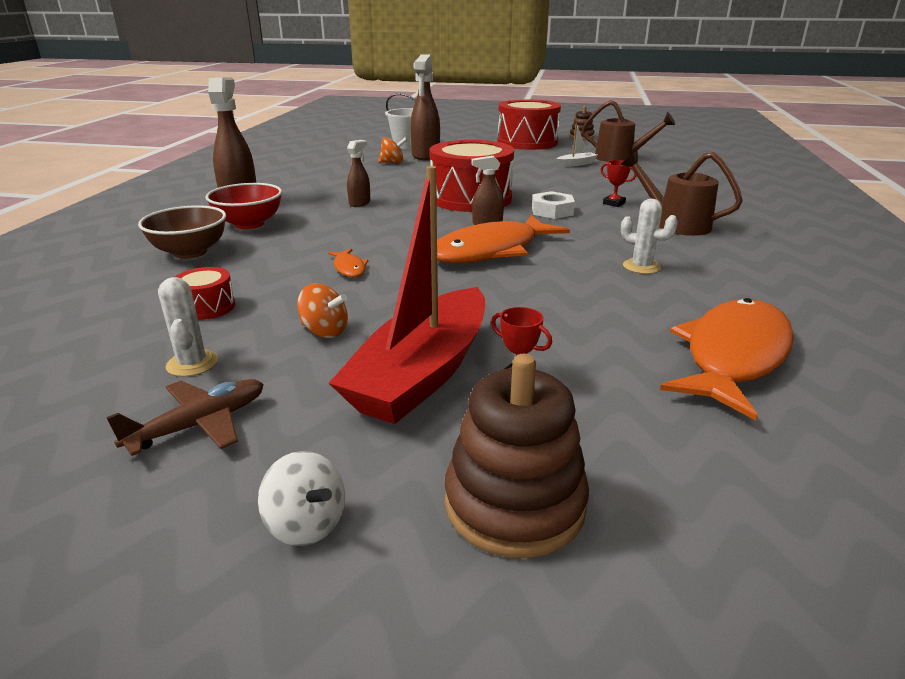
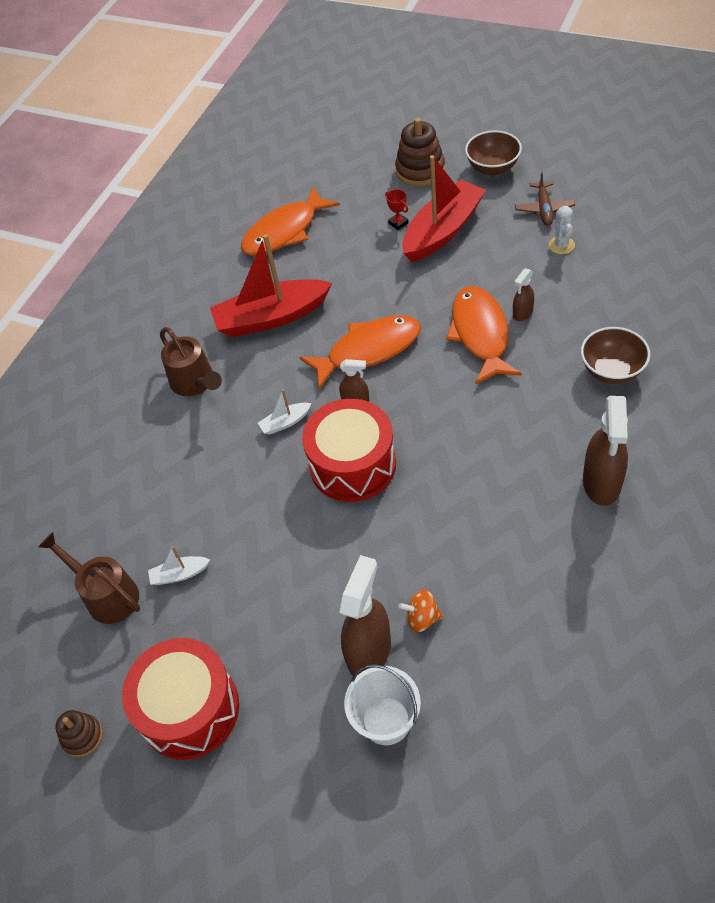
camera: 160 degrees left, 25 degrees up
brown plane [106,379,264,456] -> brown plane turned 60 degrees counterclockwise [515,171,575,226]
red drum [175,267,235,320] -> none
red bowl [205,183,282,229] -> none
white spinning top [258,451,345,546] -> brown bowl [465,130,522,175]
orange spinning top [297,283,348,338] -> none
orange fish [328,249,368,277] -> orange fish [446,286,522,385], size x2.38
brown spray bottle [347,140,370,207] -> brown spray bottle moved to [513,268,534,321]
white nut [532,191,575,219] -> white boat [258,390,311,435]
red trophy [600,160,637,207] -> none
white cactus [621,199,678,274] -> red boat [210,234,332,337]

